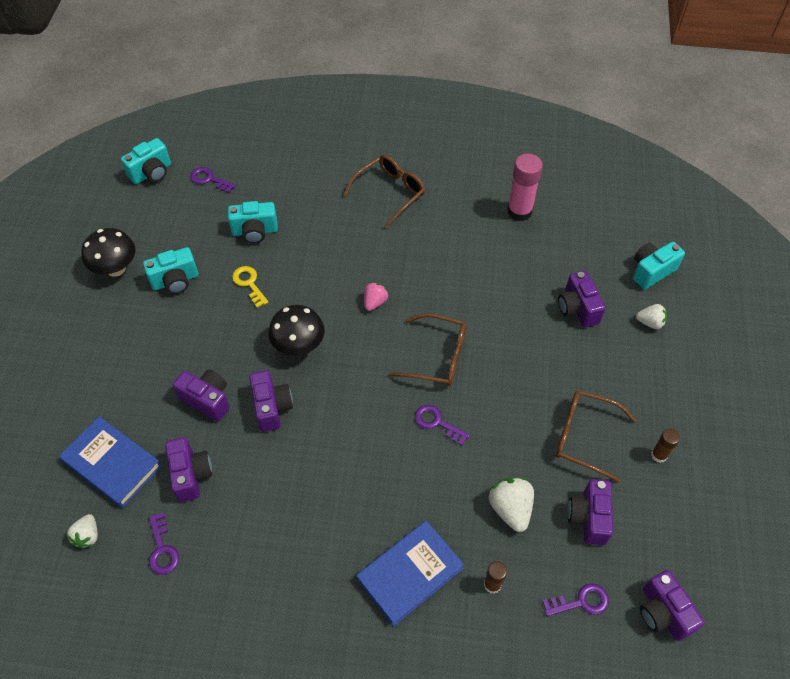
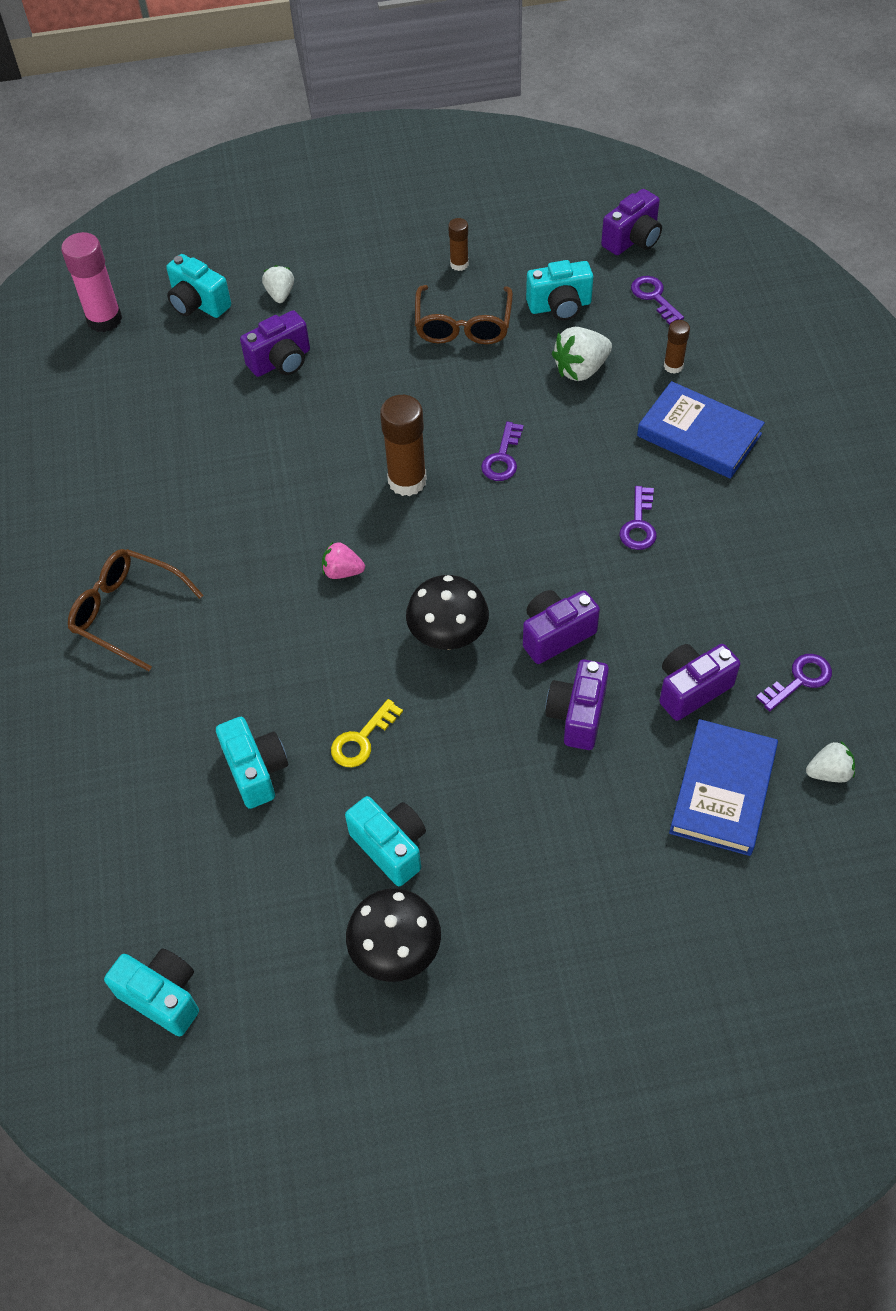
camera: 105 degrees left, 0 degrees up
purple key [190,167,236,193] -> purple key moved to [620,486,657,550]
brown glasses [389,313,466,386] -> brown glue stick [380,395,427,496]
pink glue stick [507,153,543,221] -> pink glue stick moved to [61,232,122,332]
purple camera [567,479,613,545] -> turquoise camera [526,260,593,321]

